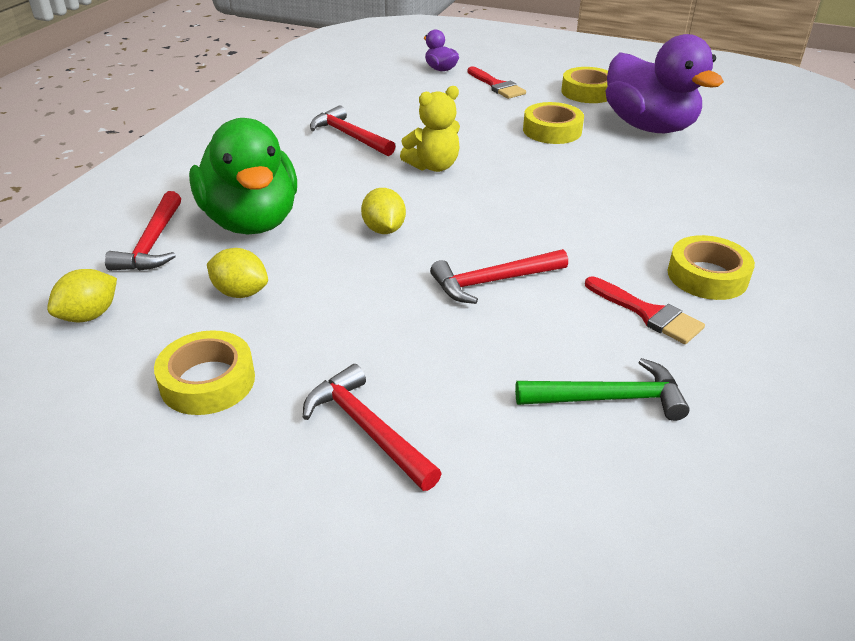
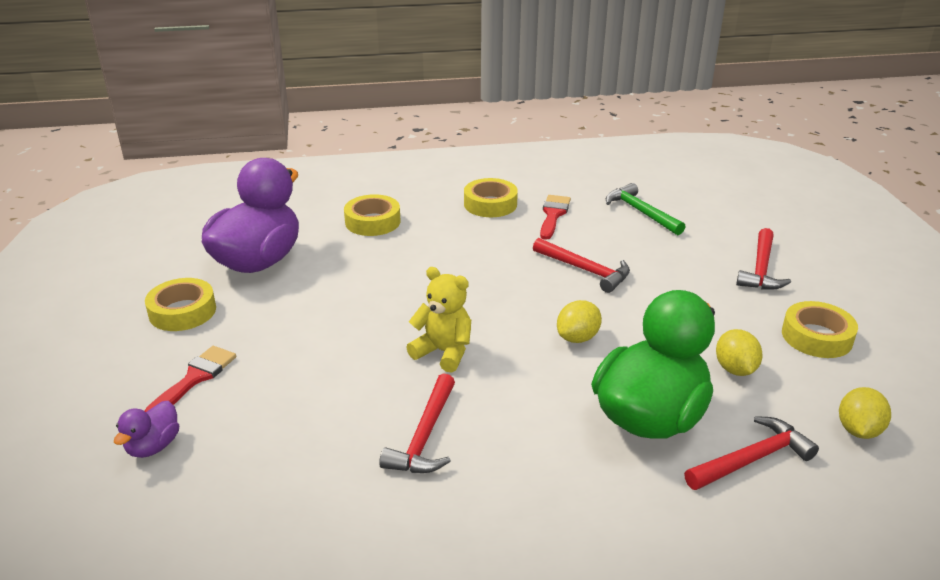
camera: 120 degrees left, 5 degrees down
yellow lemon [47,269,117,322] -> yellow lemon turned 75 degrees counterclockwise [839,387,891,439]
yellow tape [523,102,584,144] -> yellow tape moved to [344,194,400,236]

